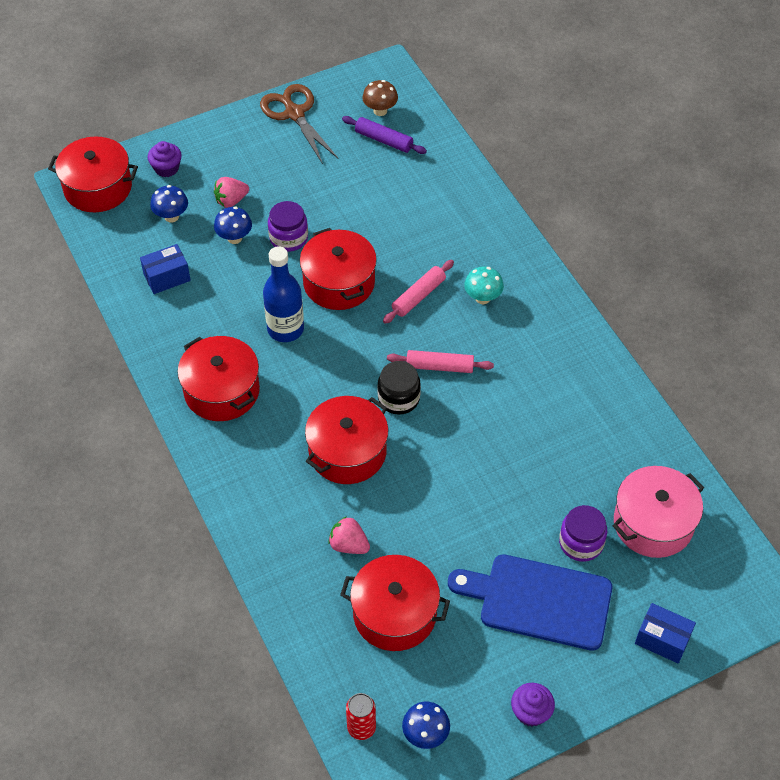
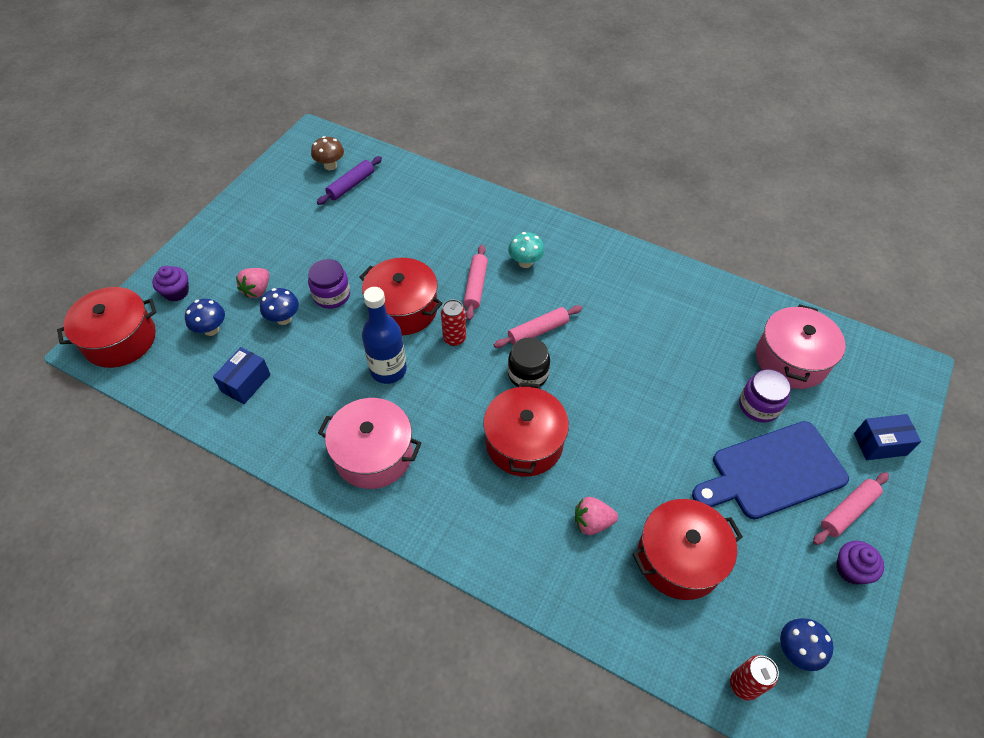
camera: 35 degrees left, 0 degrees up
red pot [178,336,260,421] -> pink pot [318,398,422,489]
brown scissors [260,84,339,164] -> none
purple rolling pin [342,116,427,154] -> purple rolling pin turned 45 degrees counterclockwise [317,156,382,205]
none -> red can [441,299,466,346]
none -> pink rolling pin [813,472,889,545]

